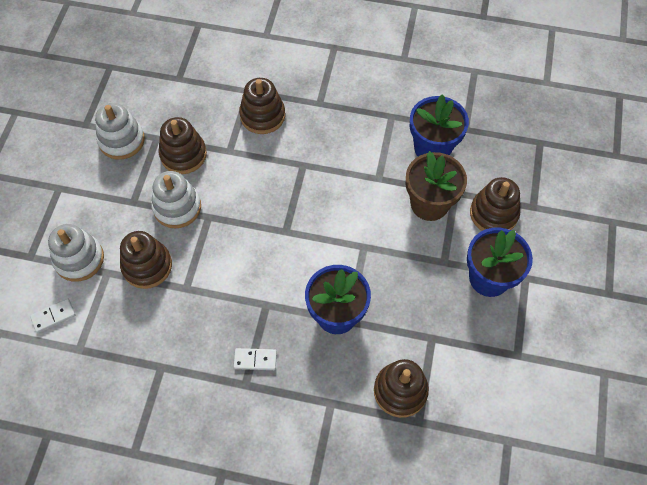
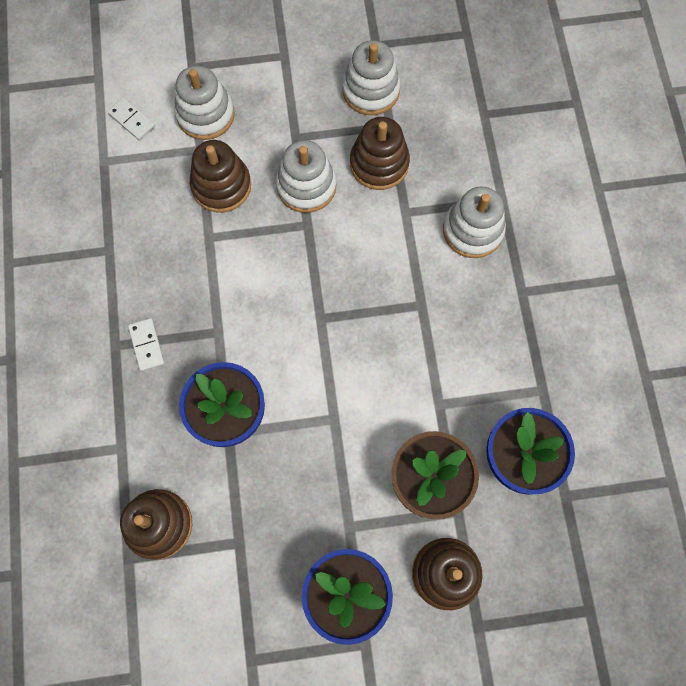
camera: 70 degrees right, 10 degrees up
brown stacking toy [239,78,285,134] -> white stacking toy [443,186,506,258]

